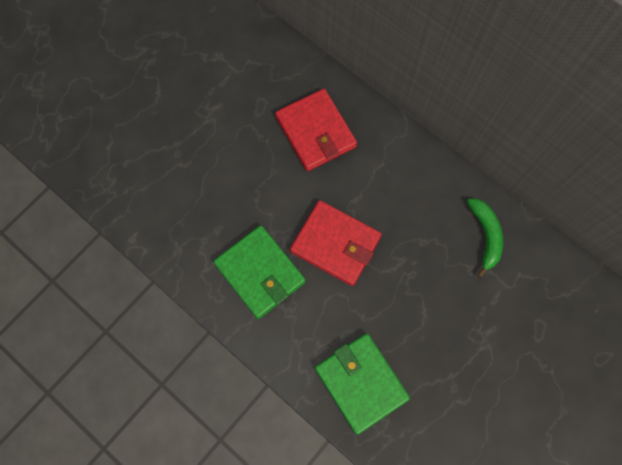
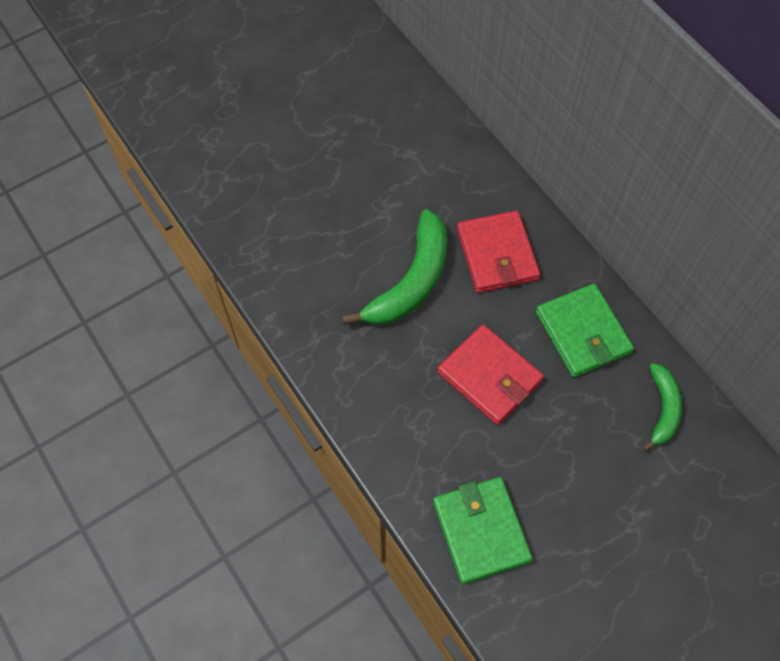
camera: 15 degrees right, 10 degrees down
green wallet [213,225,306,319] -> green wallet moved to [536,284,634,377]
none -> green banana [342,209,447,326]

